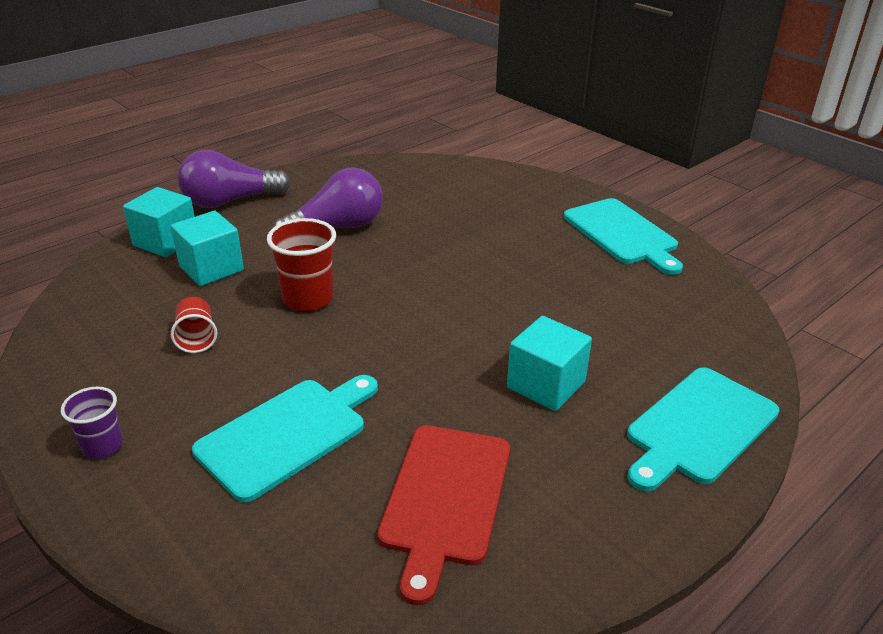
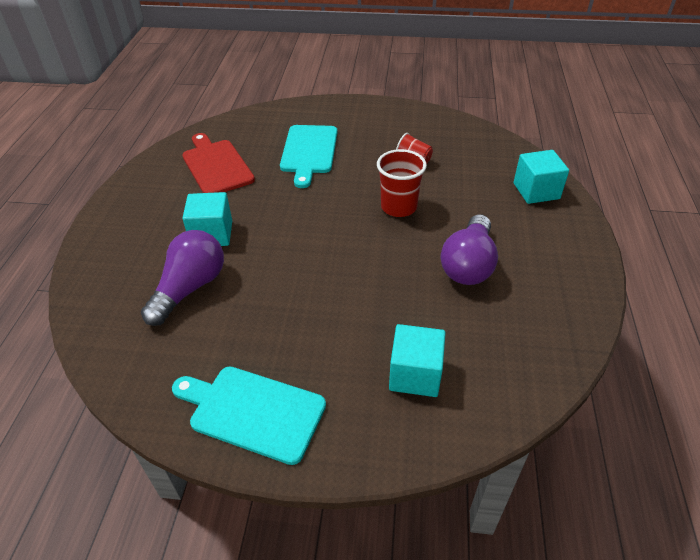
camera: 140 degrees right, 10 degrees up
purple cup [61,387,123,459] -> none
turquoise cube [171,211,244,286] -> turquoise cube moved to [389,324,446,397]
purple light bulb [178,150,291,208] -> purple light bulb moved to [141,230,224,326]
turquoise cutting board [627,367,780,491] -> none

